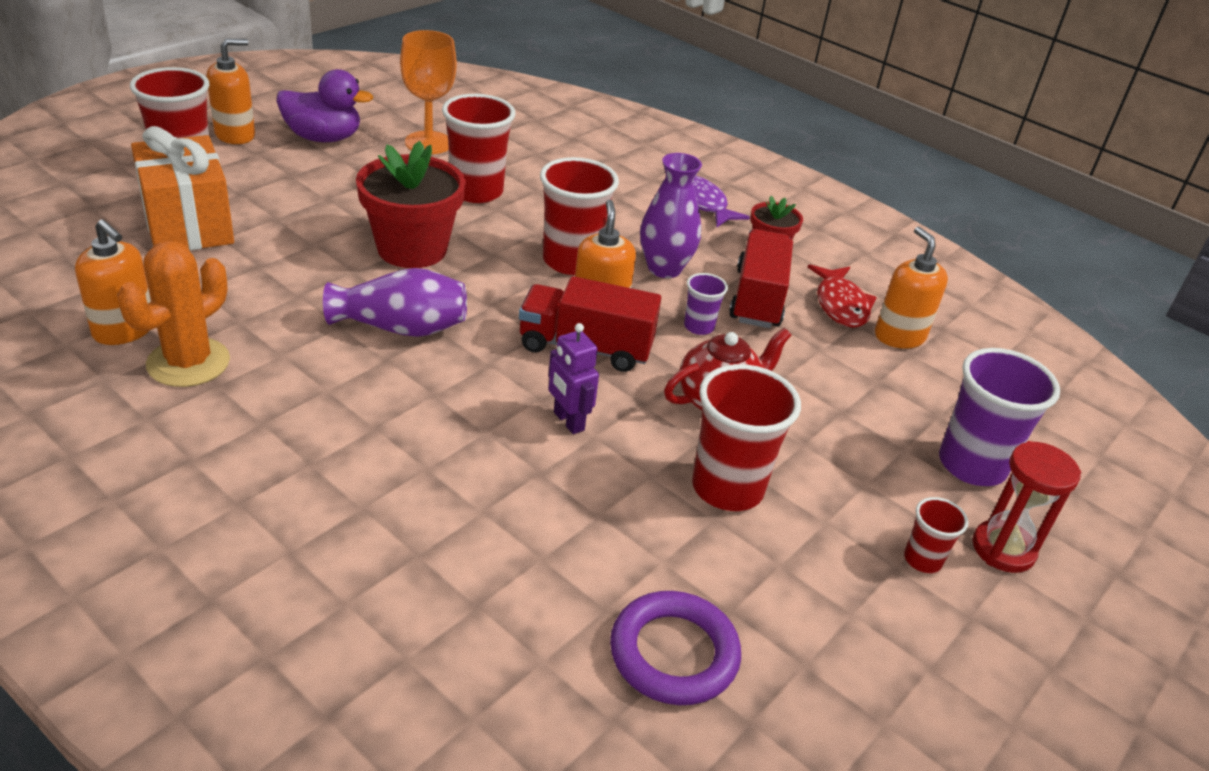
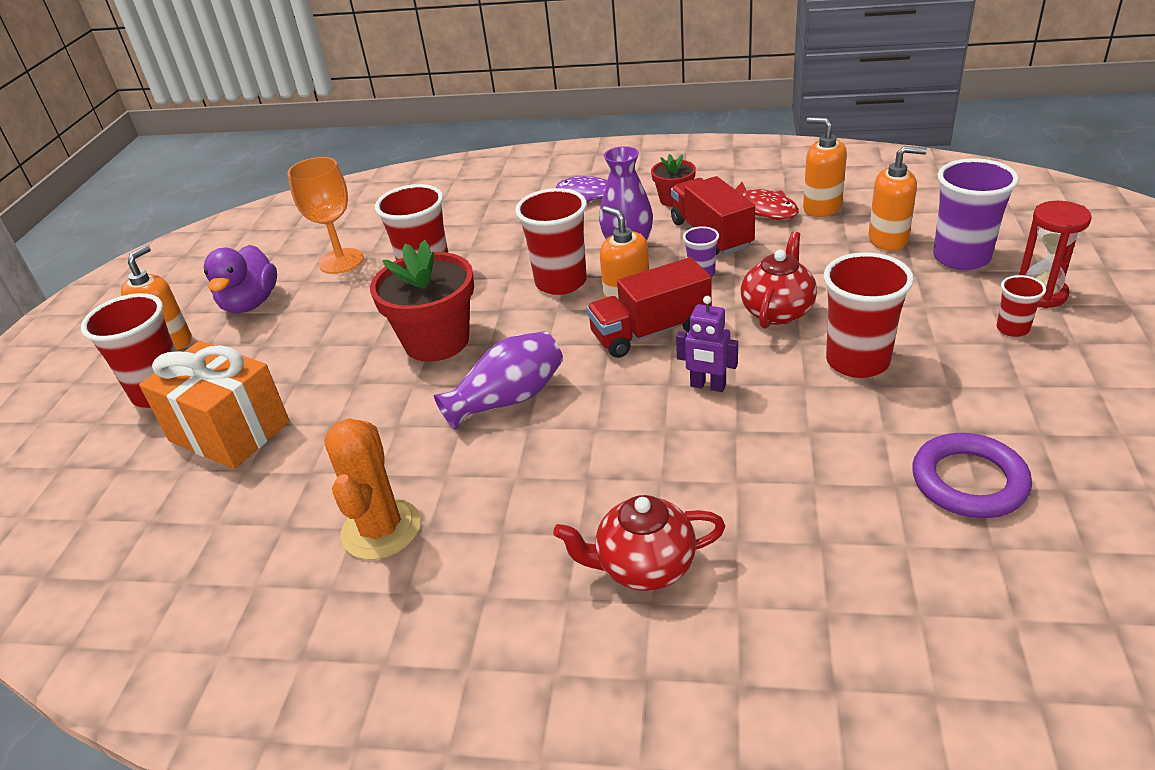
camera: 25 degrees left, 0 degrees up
orange soap dispenser [75,219,151,345] -> orange soap dispenser moved to [868,146,927,251]
purple duck [276,69,373,142] -> purple duck turned 120 degrees clockwise [204,245,277,314]
none -> red teapot [553,495,725,591]

